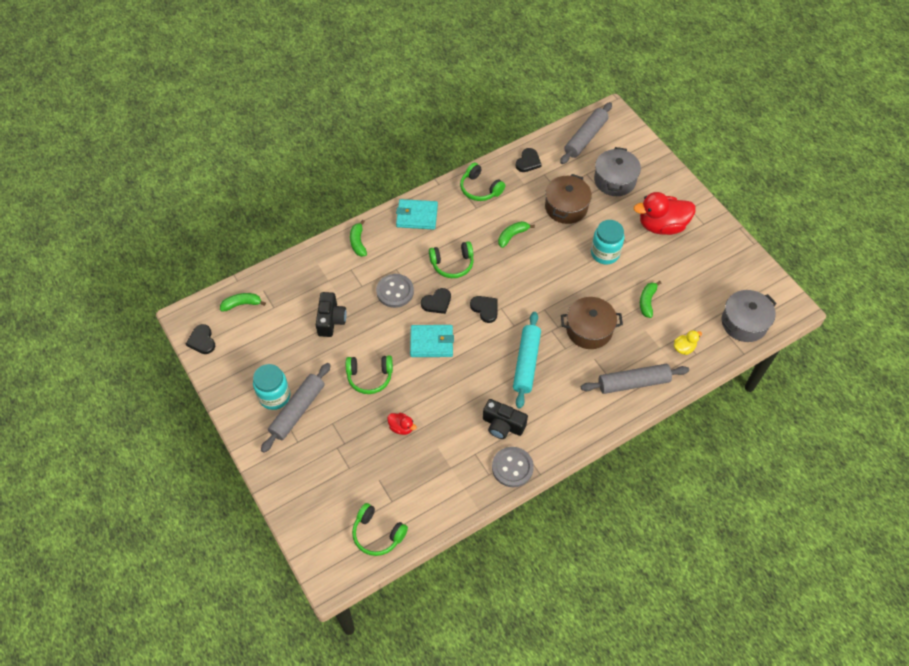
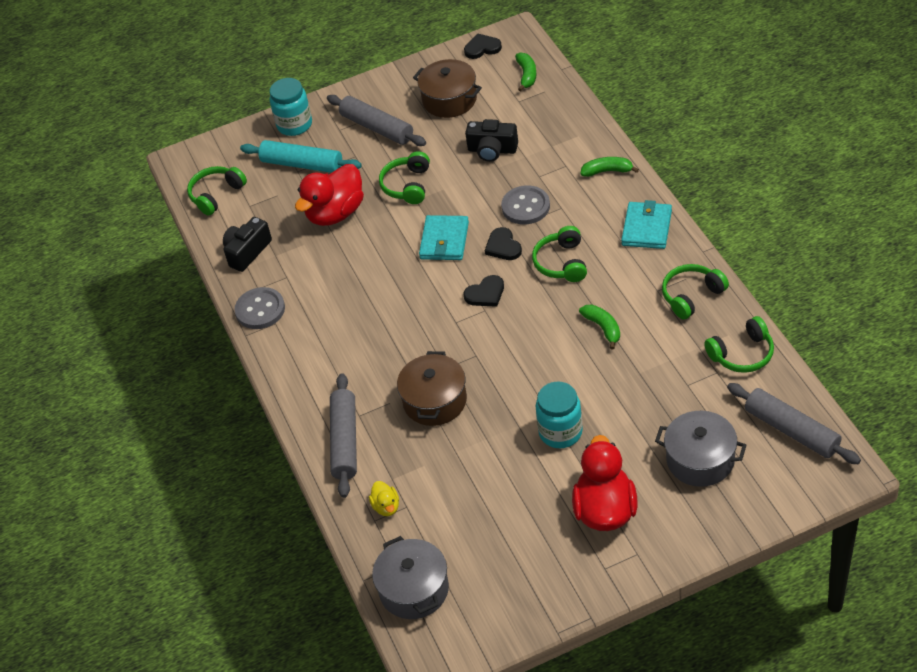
camera: 105 degrees right, 10 degrees down
turquoise jar [253,364,290,410] -> turquoise jar moved to [270,78,312,136]
red duck [387,413,417,435] -> red duck [295,164,364,226], size x2.18
black camera [483,399,528,439] -> black camera moved to [223,217,272,272]
turquoise rolling pin [513,312,541,409] -> turquoise rolling pin moved to [240,140,362,173]
black heart [516,148,542,172] -> green headphones [704,316,774,373]
brown pot [545,174,592,224] -> brown pot moved to [413,59,482,118]
green banana [640,281,661,318] -> none

